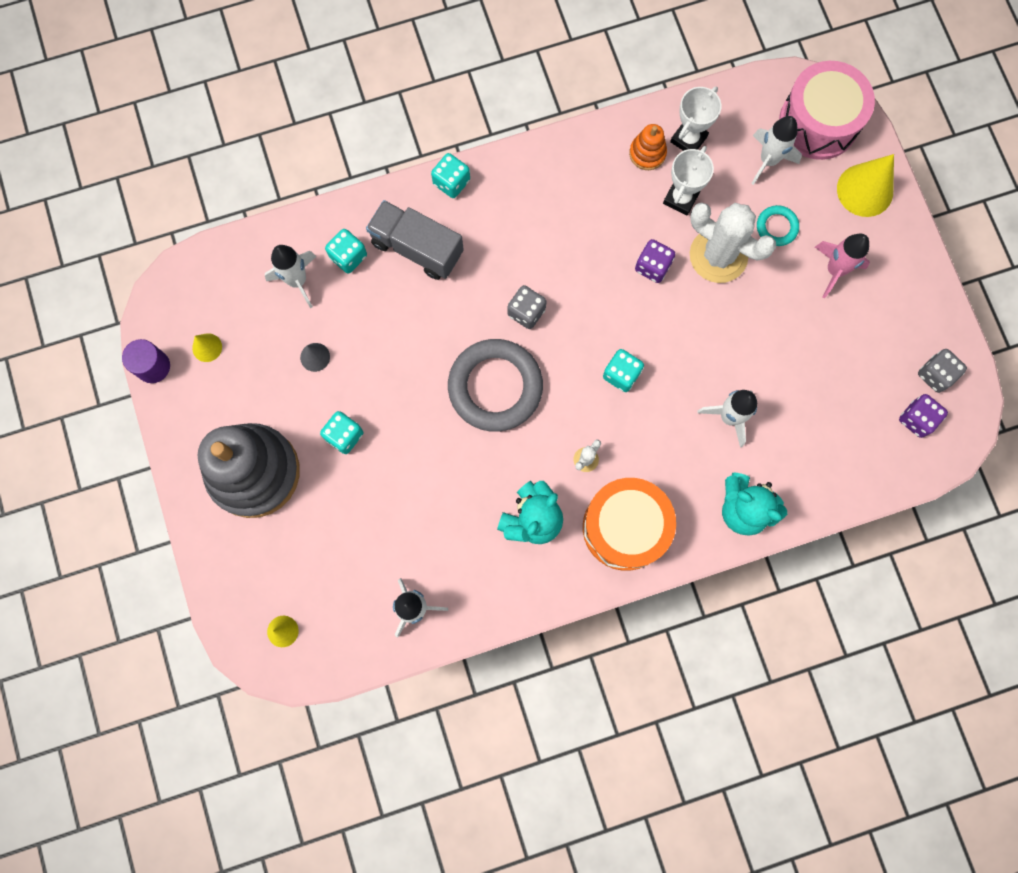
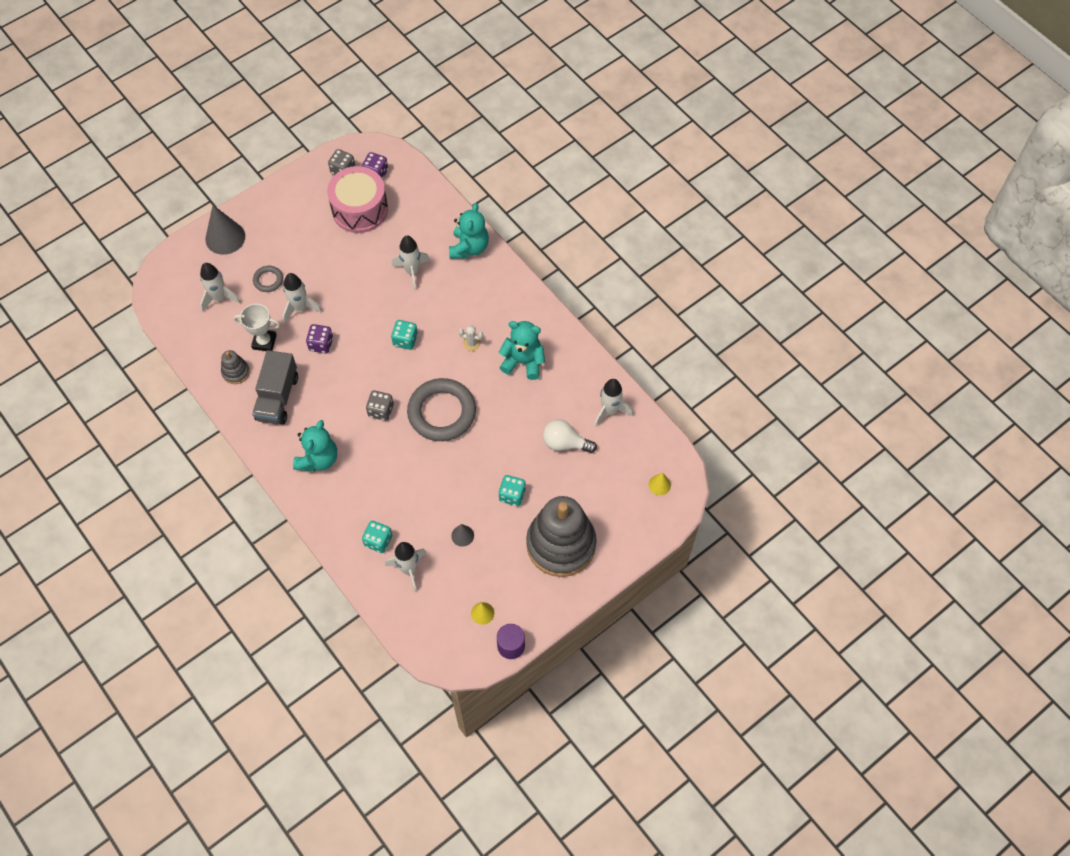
camera: 110 degrees left, 15 degrees down
grey truck [366,200,464,280] -> grey truck moved to [252,350,298,425]
turquoise dice [431,153,470,198] -> none
orange drum [583,478,676,571] -> none
orange stacking toy [629,124,667,170] -> grey stacking toy [221,350,250,384]
white trophy [670,86,721,151] -> none
white cactus [690,203,776,283] -> white rocket [283,273,322,323]
turquoise ring [757,205,799,246] -> grey ring [253,266,283,292]
pink drum [779,61,875,160] -> pink drum moved to [327,166,388,233]
pink rocket [815,233,870,298] -> none
yellow cone [837,154,894,217] -> grey cone [205,205,245,255]
none -> turquoise teddy bear [293,420,337,472]
none -> white light bulb [543,420,597,453]

